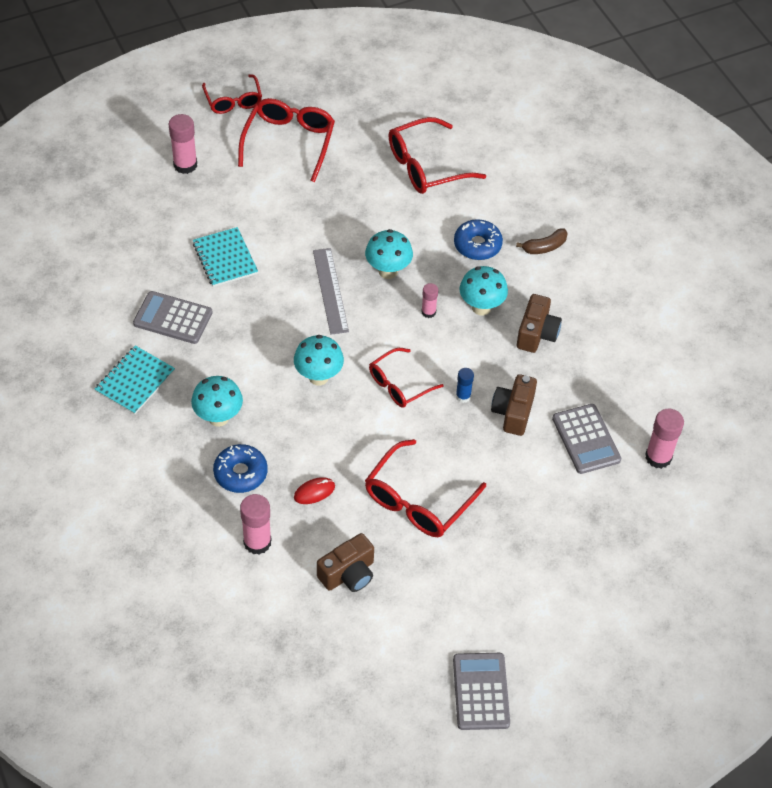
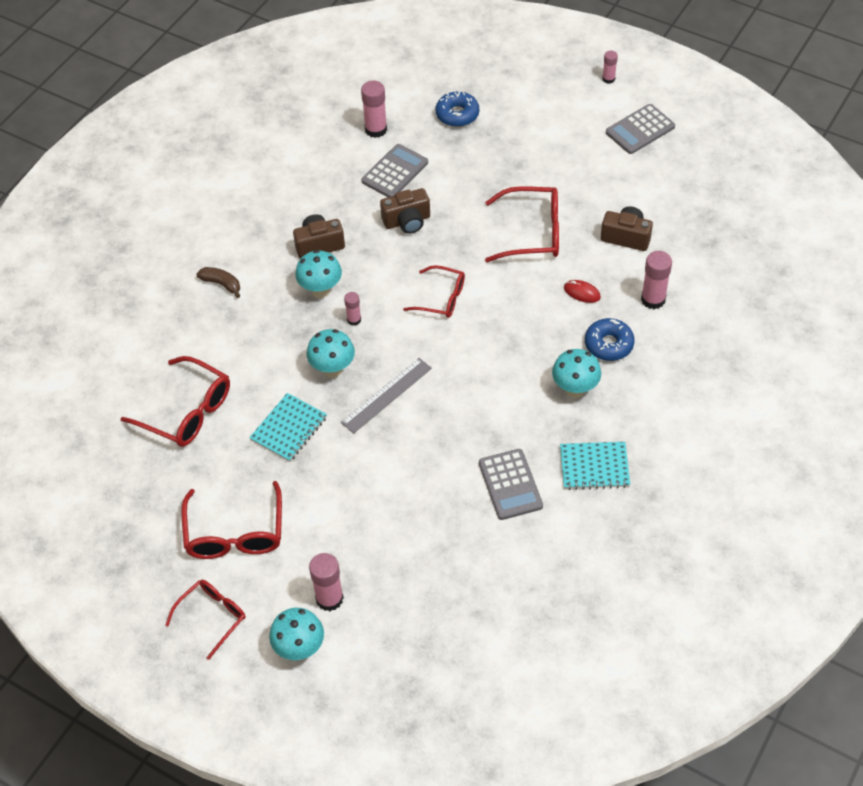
camera: 120 degrees left, 0 degrees up
turquoise notebook [193,227,258,287] -> turquoise notebook moved to [249,393,327,462]
red glasses [238,98,335,182] -> red glasses turned 75 degrees counterclockwise [181,481,282,559]
turquoise mushroom [294,335,344,385] -> turquoise mushroom moved to [269,608,324,660]
blue donut [454,219,503,260] -> blue donut moved to [435,91,479,127]
blue glue stick [456,368,474,403] -> none
none -> pink glue stick [602,50,618,84]

